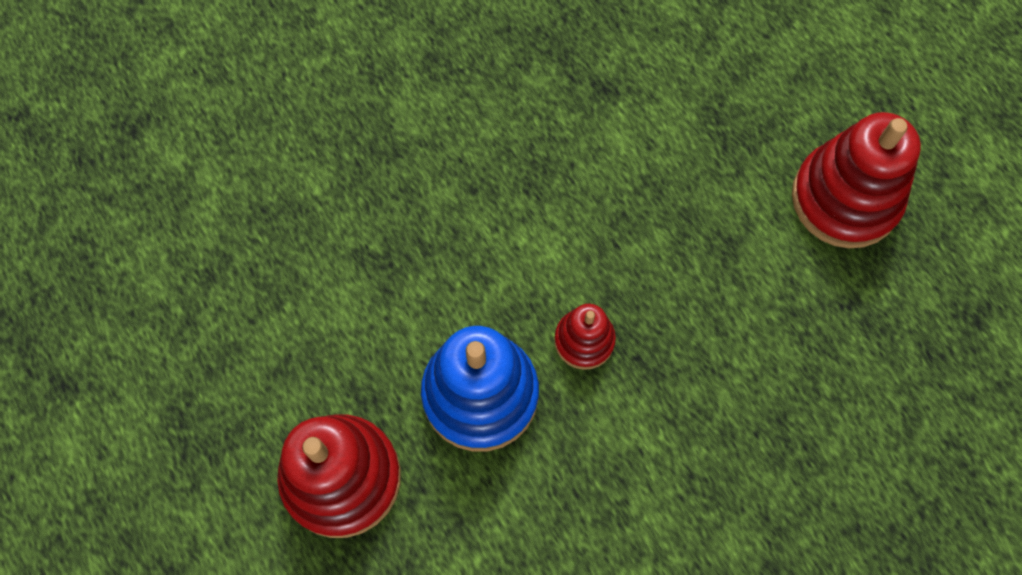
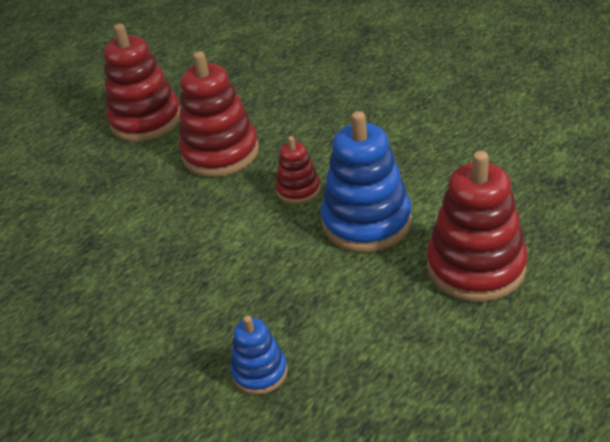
camera: 105 degrees left, 30 degrees down
none -> red stacking toy [179,51,259,177]
none -> blue stacking toy [230,316,288,395]

